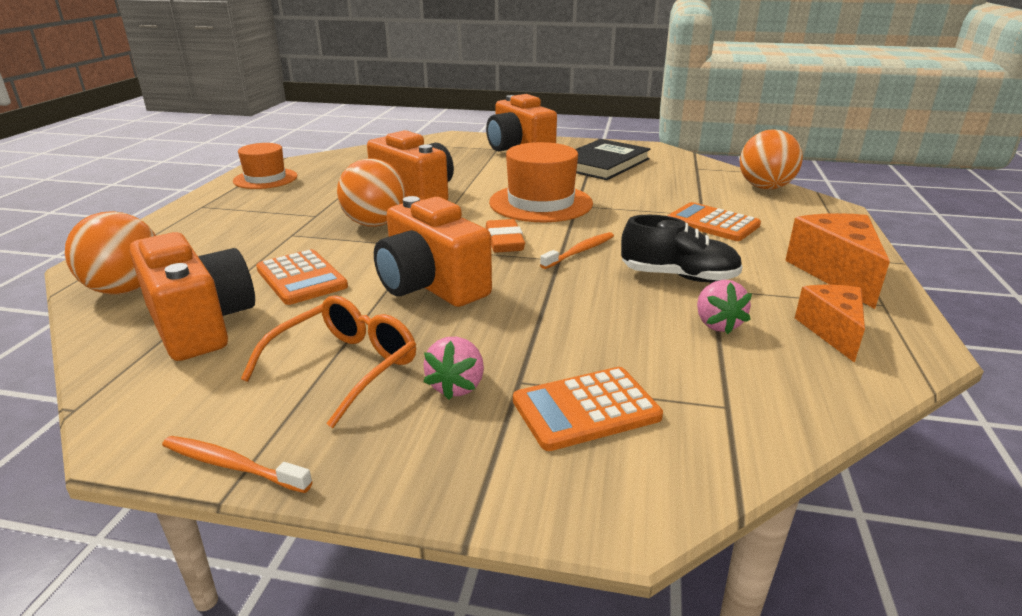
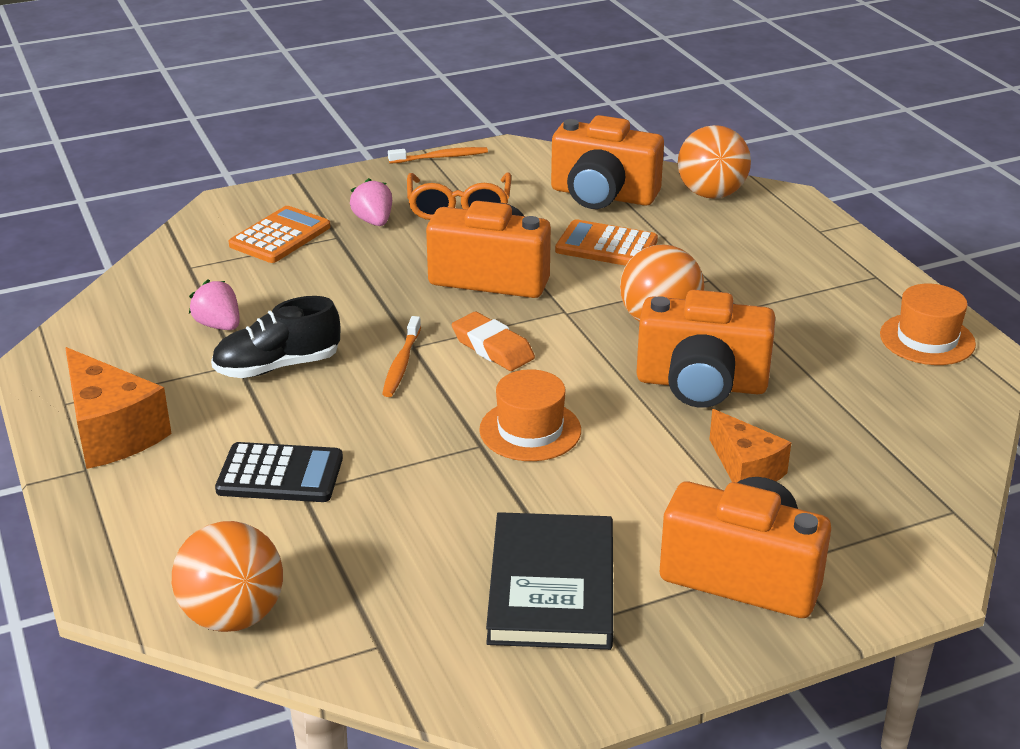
camera: 145 degrees right, 5 degrees up
orange hat [489,142,593,222] -> orange hat [479,369,581,461], size x0.65
orange calculator [667,202,761,241] -> black calculator [215,442,343,502]
orange cheese [795,285,865,363] -> orange cheese moved to [709,409,791,483]

